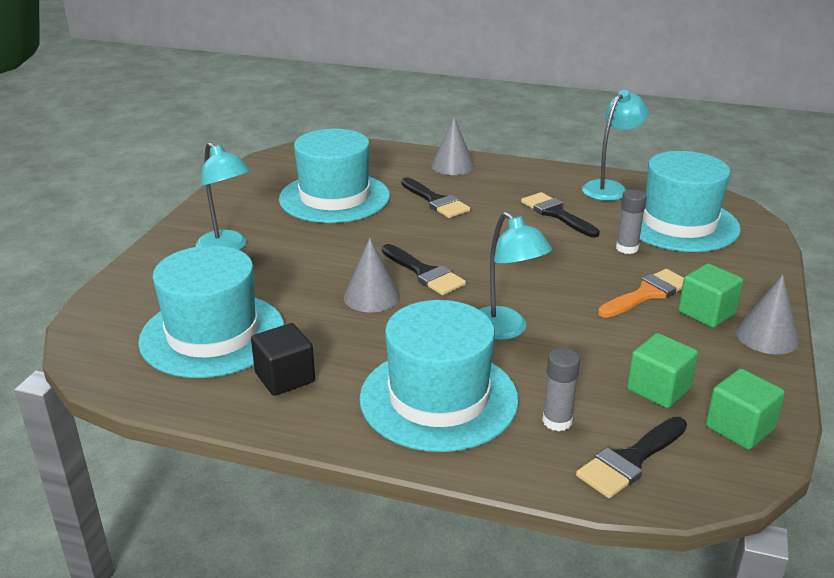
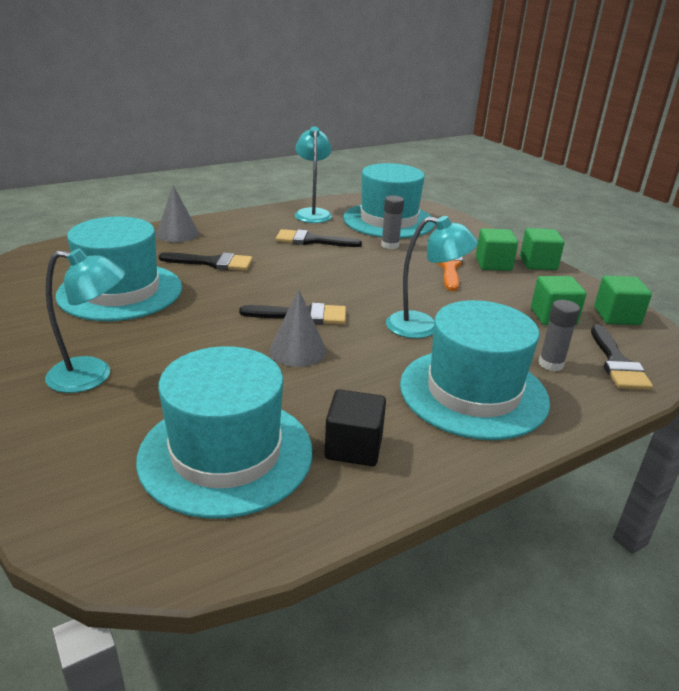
camera: 50 degrees left, 0 degrees up
grey cone [736,275,799,354] -> green cube [520,228,564,270]

